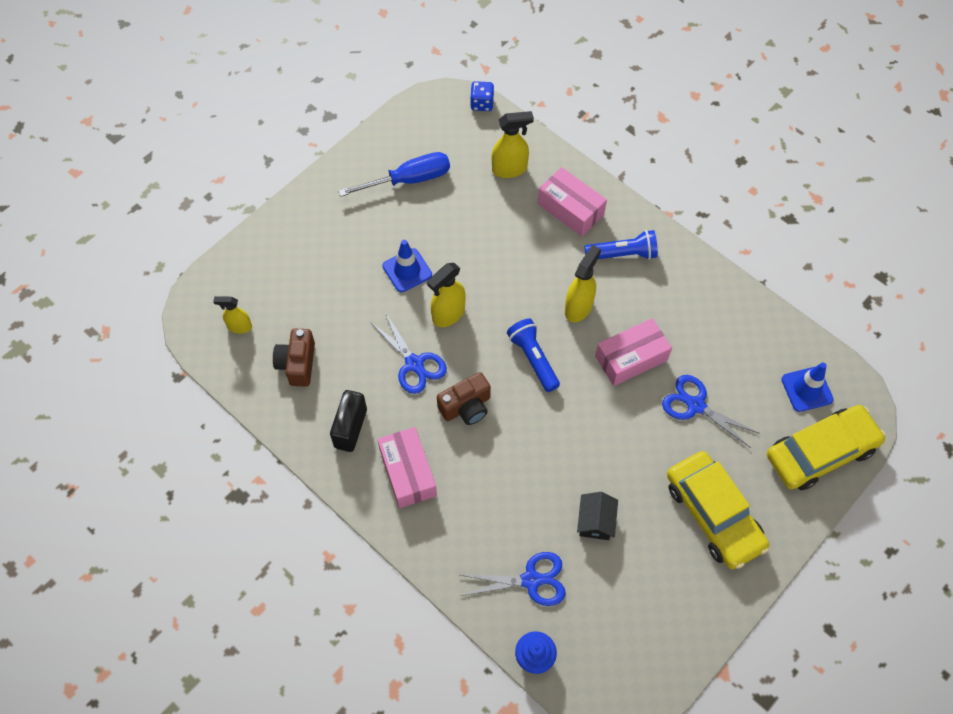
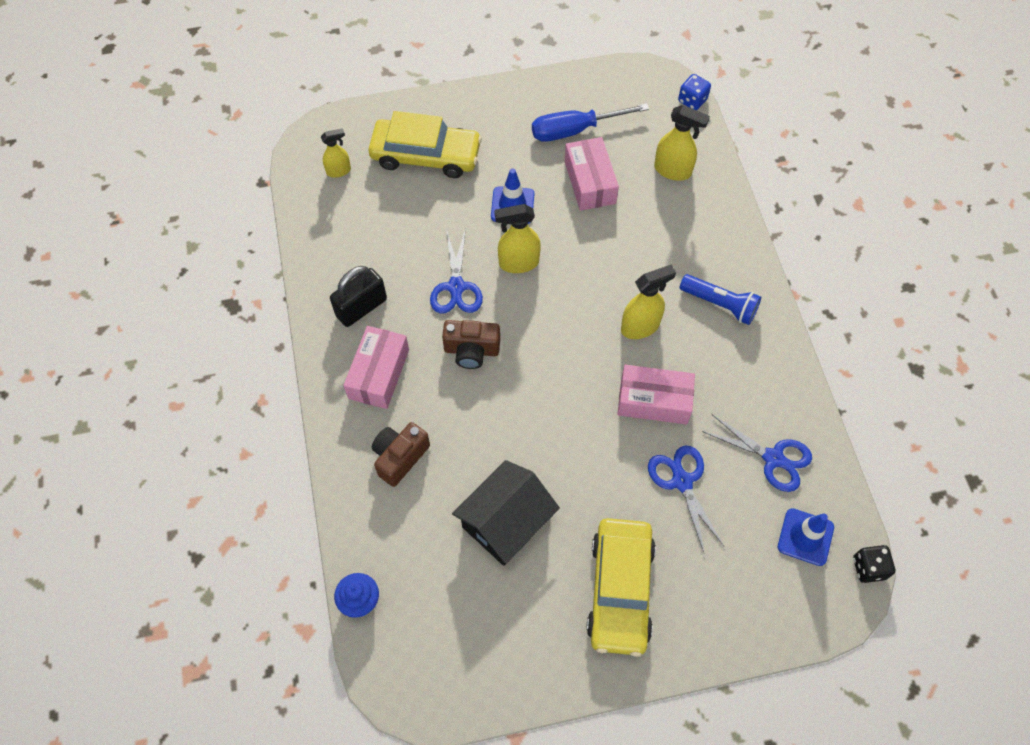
camera: 35 degrees right, 0 degrees up
yellow spray bottle [213,296,252,334] -> yellow spray bottle turned 120 degrees clockwise [321,128,351,178]
brown camera [273,329,315,387] -> brown camera moved to [372,422,430,487]
blue screwdriver [338,152,450,197] -> blue screwdriver turned 150 degrees clockwise [532,103,649,142]
blue scissors [461,552,566,606] -> blue scissors moved to [702,414,812,492]
blue flashlight [507,318,560,392] -> none
pink box [537,167,607,236] -> pink box moved to [565,137,619,211]
black house [577,492,618,540] -> black house [452,460,560,566], size x1.79
yellow car [767,405,886,490] -> yellow car moved to [368,111,482,178]
none -> black dice [853,545,895,583]

